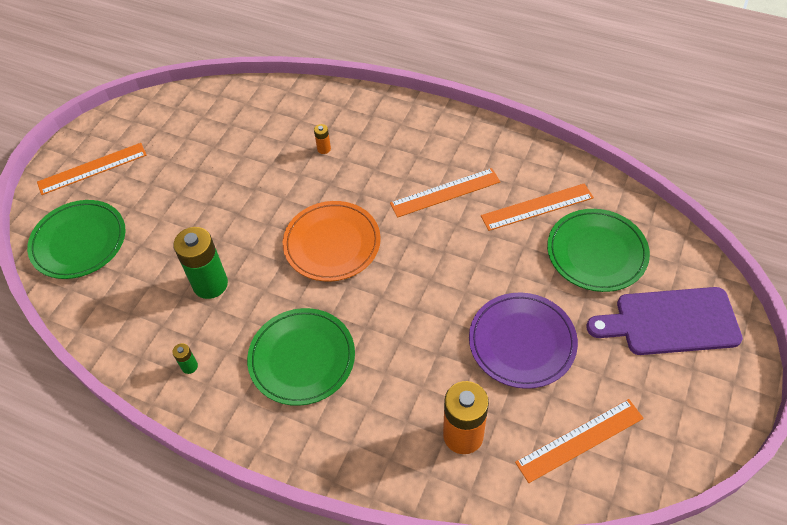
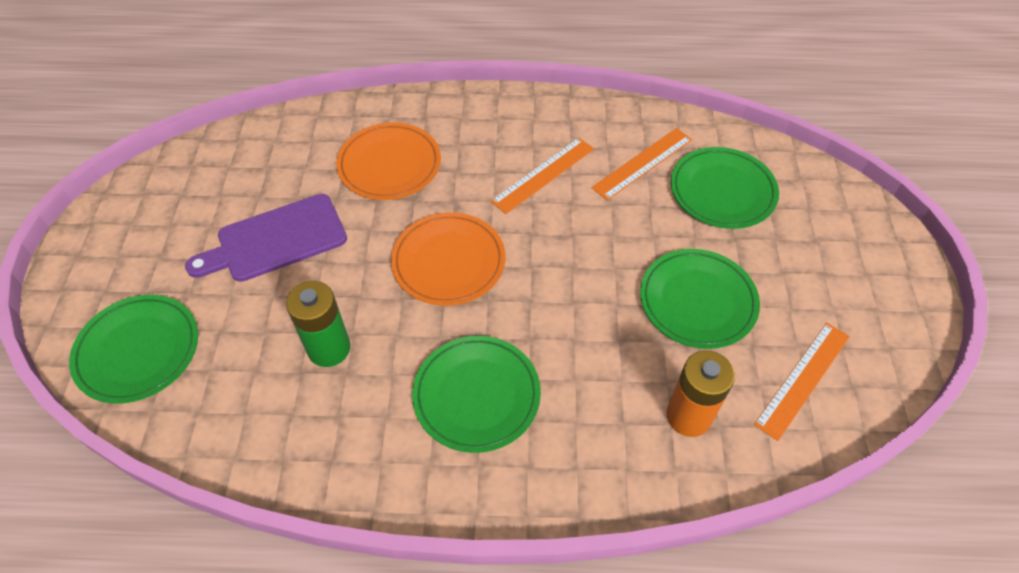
camera: 25 degrees left, 0 degrees up
orange ruler [37,143,147,195] -> none
green battery [172,343,198,374] -> none
orange battery [314,124,331,154] -> orange plate [336,122,441,200]
purple plate [469,293,578,389] -> green plate [640,249,760,349]
purple cutting board [587,287,743,355] -> purple cutting board moved to [185,194,347,282]

